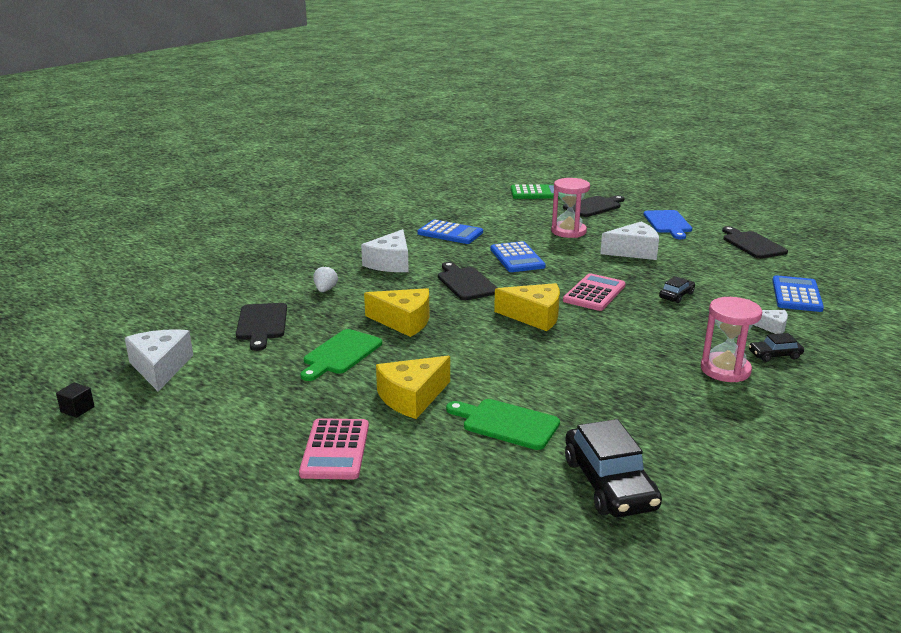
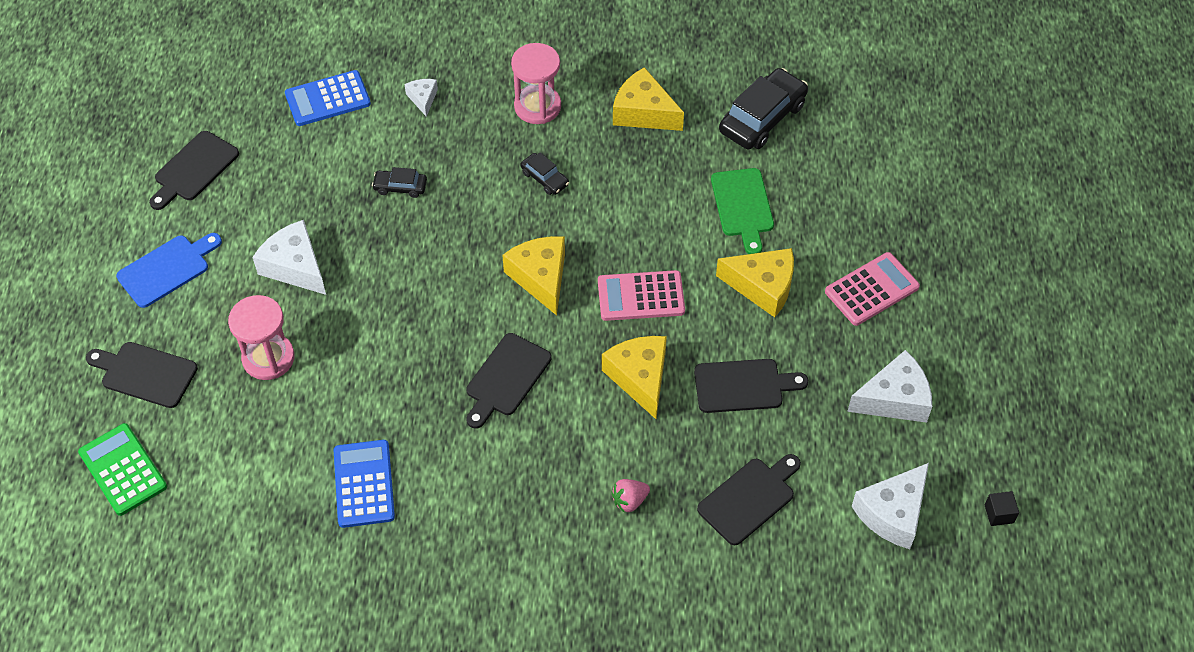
camera: 125 degrees left, 30 degrees up
green cutting board [300,329,382,381] -> black cutting board [694,359,808,413]
white strawberry [313,265,338,292] -> pink strawberry [611,479,650,513]
white cheese [361,229,409,272] -> white cheese moved to [847,350,932,423]
blue calculator [490,241,546,272] -> none
pink calculator [563,273,626,311] -> pink calculator moved to [598,270,685,321]
black car [749,333,804,362] -> black car moved to [520,153,569,195]
none -> yellow cheese [613,67,684,131]

